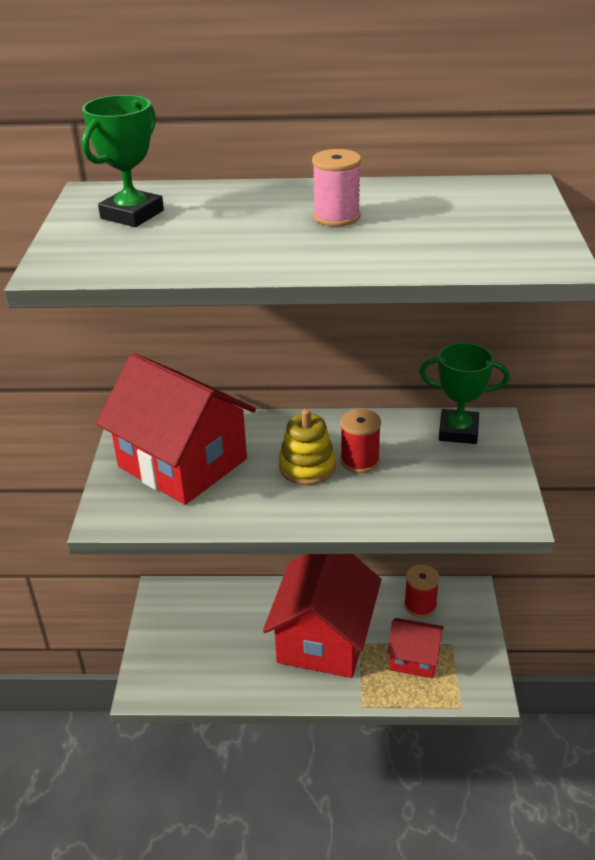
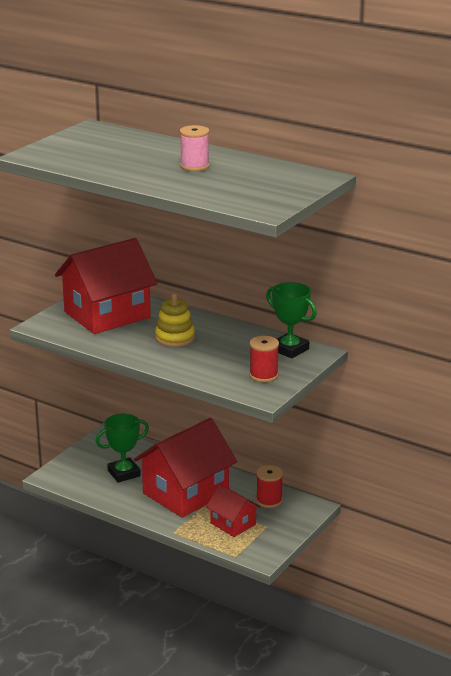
camera: 30 degrees right, 10 degrees down
green trophy [82,95,164,227] -> green trophy moved to [96,414,149,483]
red house [96,353,256,505] -> red house turned 75 degrees clockwise [55,238,157,334]
red spool [340,409,381,473] -> red spool moved to [249,336,279,382]

